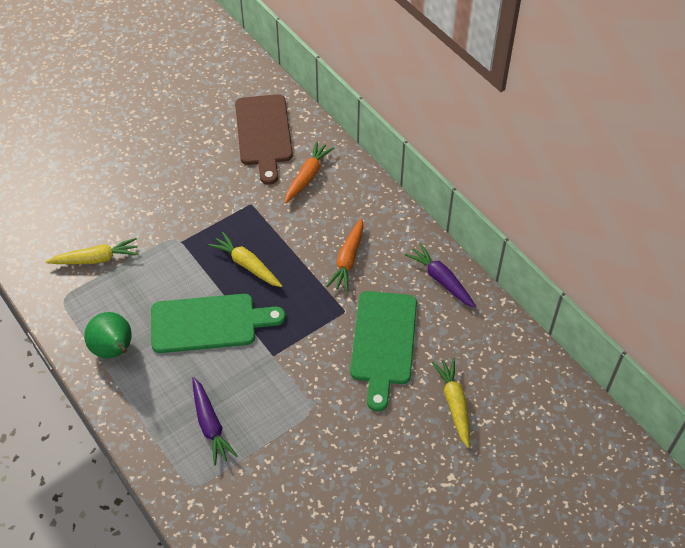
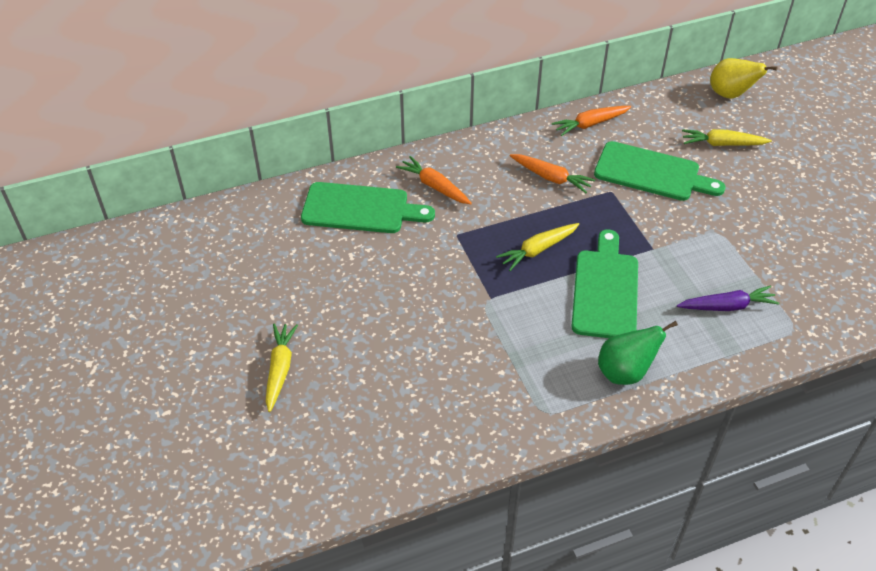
camera: 75 degrees left, 5 degrees down
yellow carrot [46,238,139,264] -> yellow carrot moved to [266,324,298,412]
brown cutting board [235,94,293,185] -> green cutting board [301,182,435,233]
purple carrot [405,243,476,308] -> orange carrot [552,106,631,136]
none -> yellow pear [710,58,778,99]

